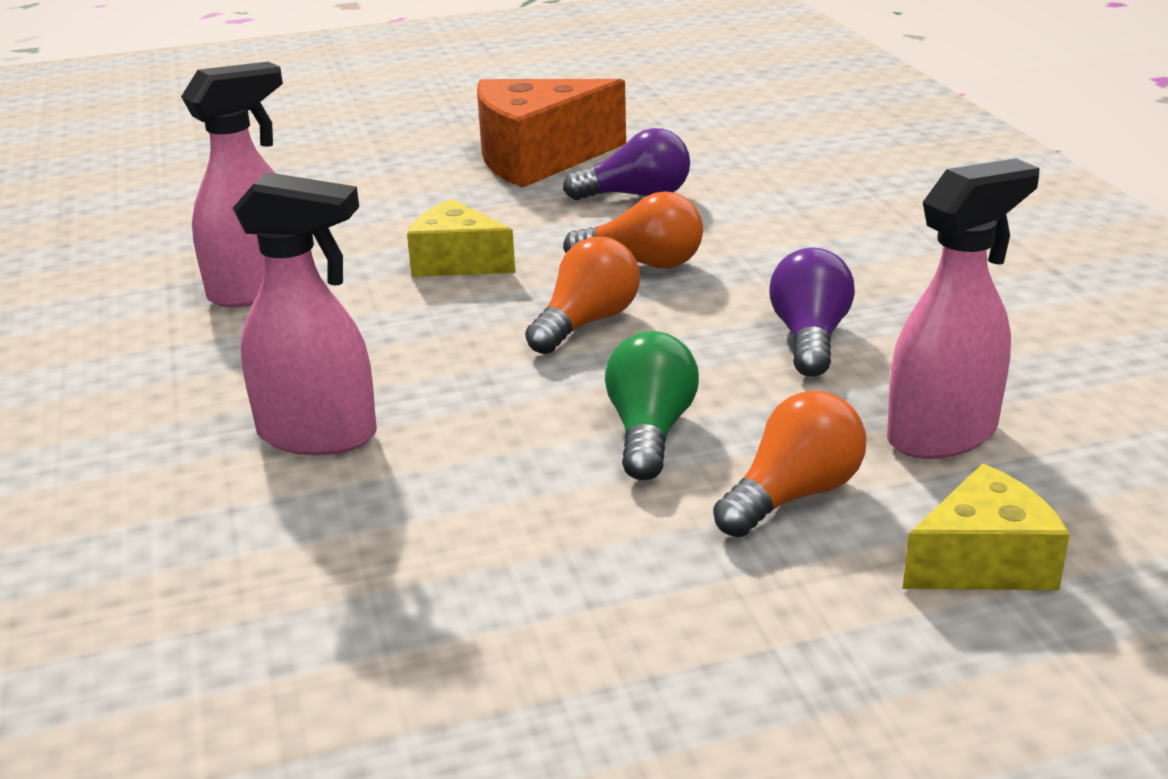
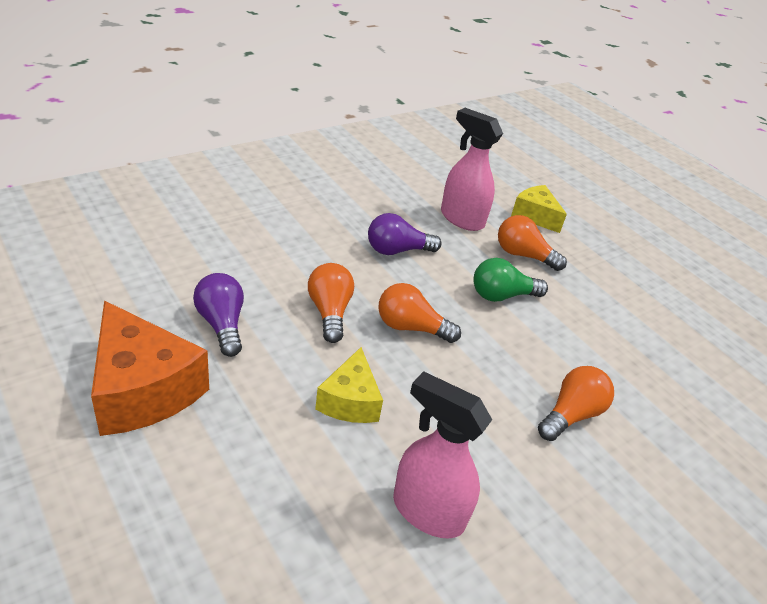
camera: 115 degrees left, 10 degrees up
pink spray bottle [233,172,377,456] -> orange light bulb [538,366,614,441]

